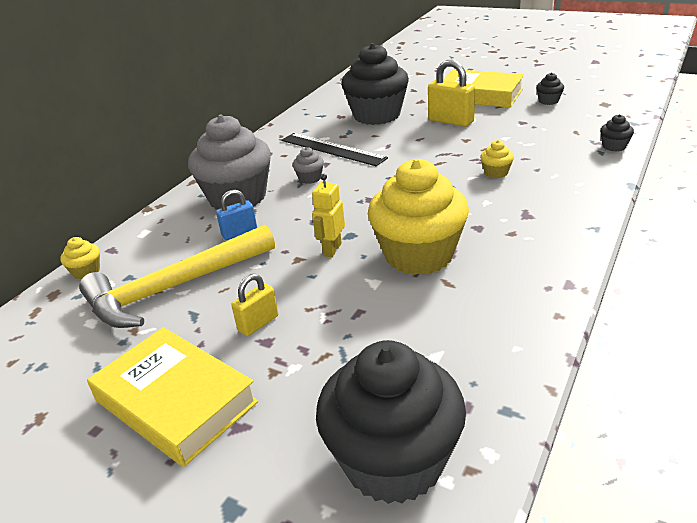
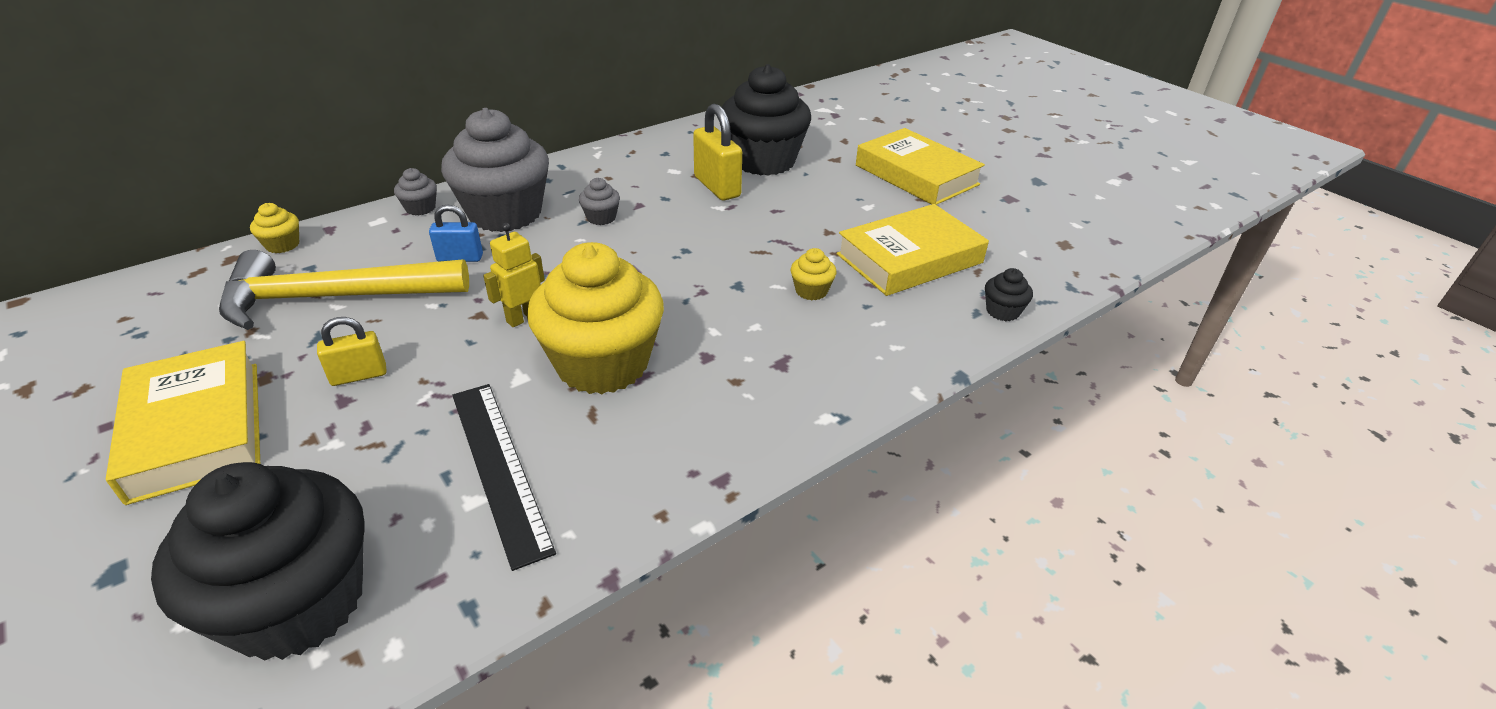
camera: 20 degrees right, 5 degrees up
black ruler [281,133,388,166] -> black ruler moved to [452,384,556,571]
yellow padlock [428,59,475,127] -> yellow padlock moved to [693,104,742,201]
black cupcake [536,73,564,105] -> none
none -> grey cupcake [394,168,437,216]
none -> yellow book [837,204,989,296]

